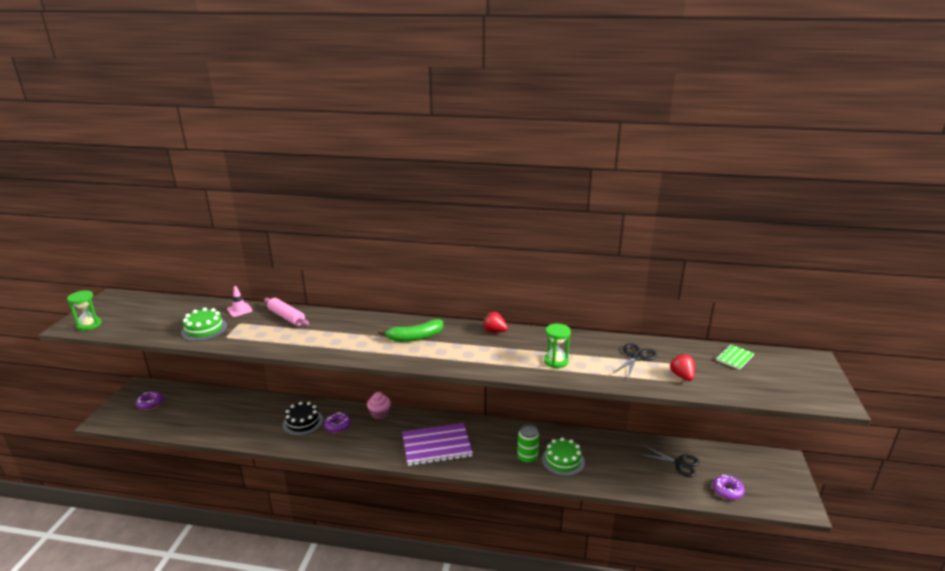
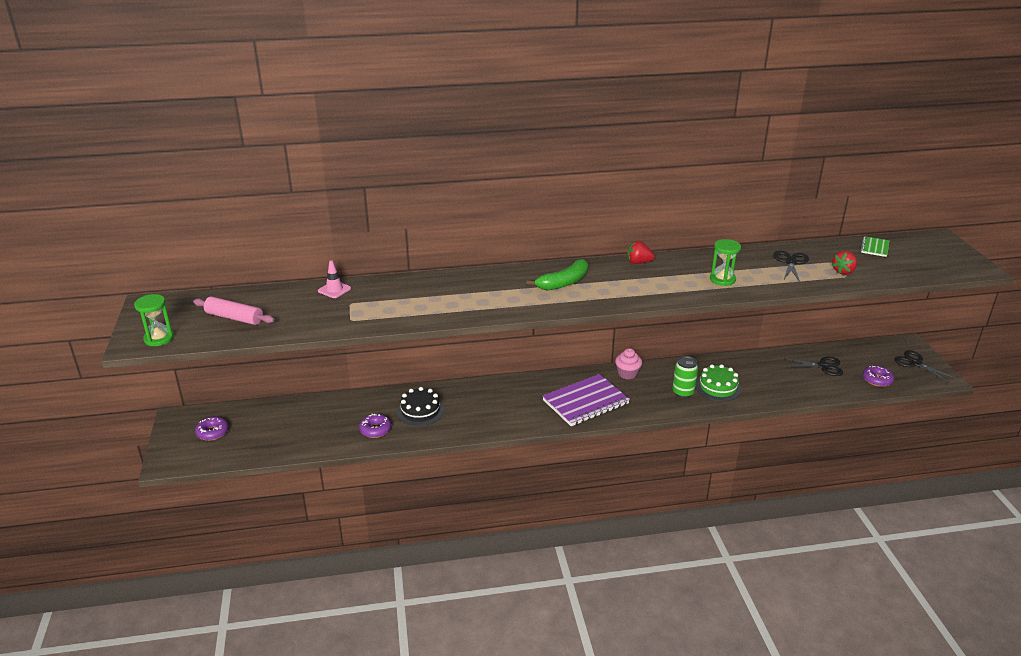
camera: 20 degrees left, 5 degrees up
green cake [181,308,227,341] -> none
pink rolling pin [264,298,309,326] -> pink rolling pin moved to [193,296,275,325]
purple donut [324,412,351,433] -> purple donut moved to [359,414,391,438]
pink cupcake [367,392,391,419] -> pink cupcake moved to [615,348,642,379]
red strawberry [670,354,695,381] -> red strawberry turned 105 degrees counterclockwise [832,251,857,275]
none -> black scissors [894,350,956,383]

